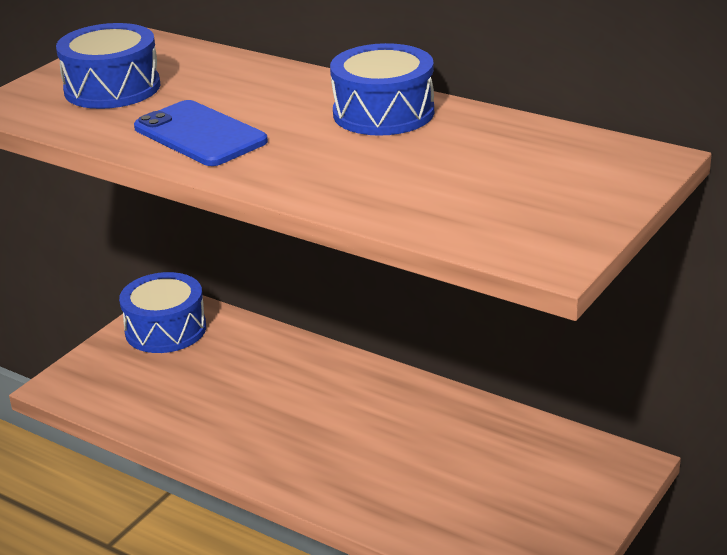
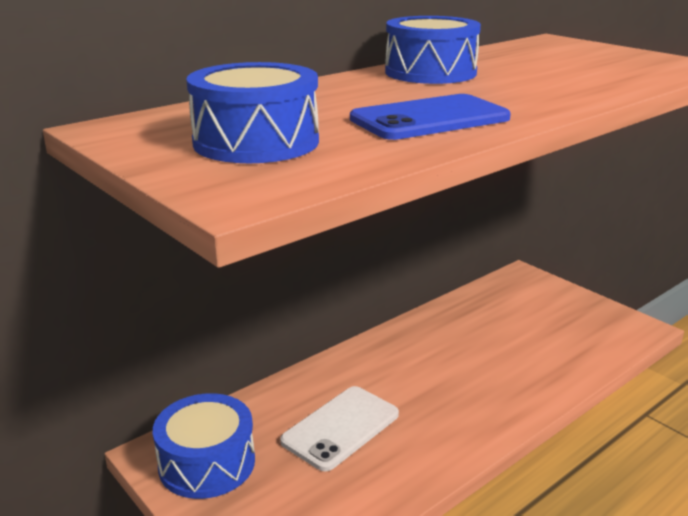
camera: 75 degrees left, 5 degrees down
none -> white phone [280,386,399,471]

